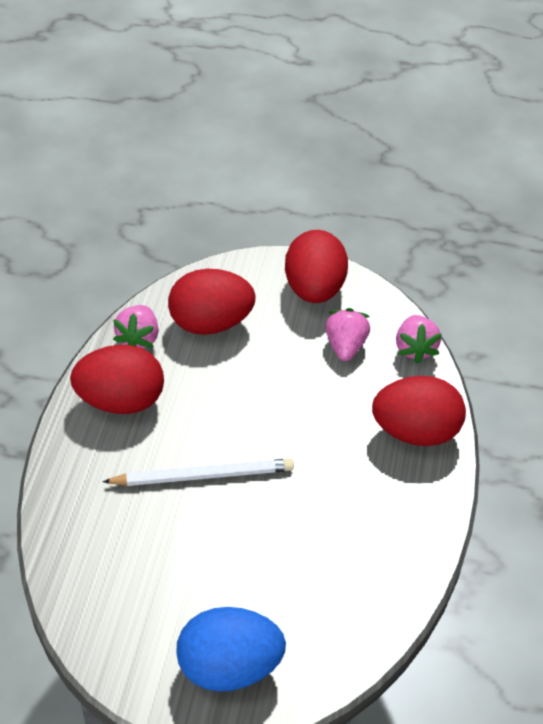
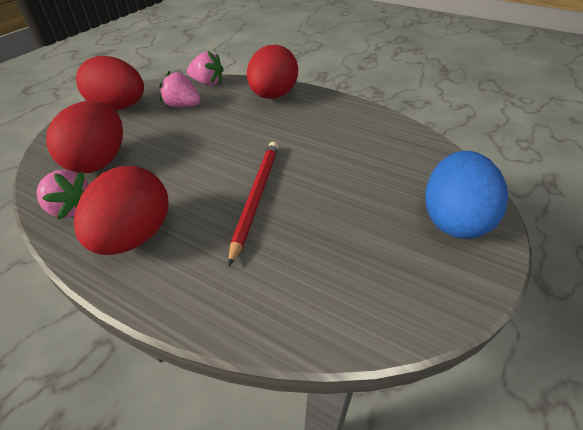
camera: 70 degrees left, 5 degrees down
white pencil [102,458,294,486] -> red pencil [228,142,278,266]

